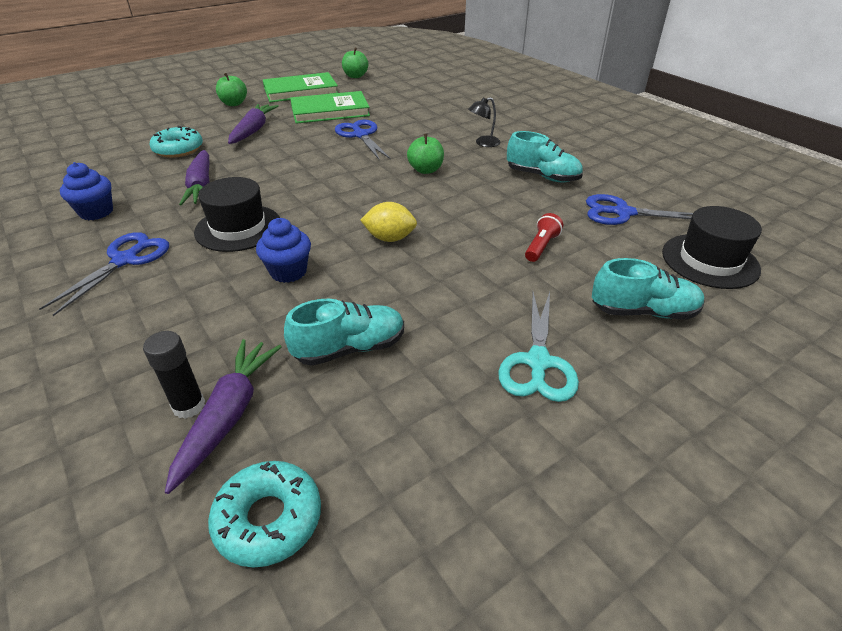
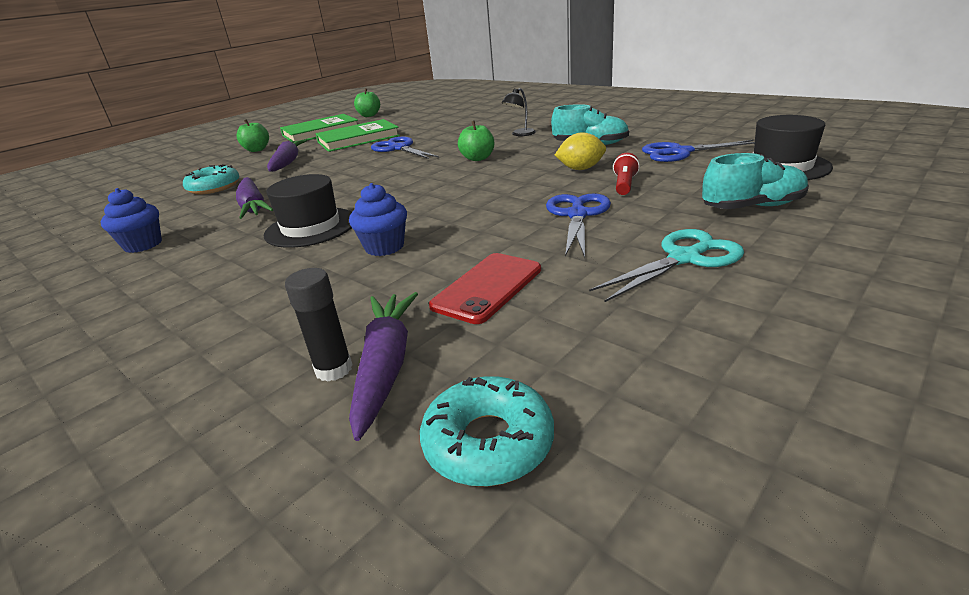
camera: 10 degrees left, 10 degrees down
blue scissors [39,232,169,316] -> blue scissors moved to [546,193,611,257]
turquoise shoe [284,299,404,366] -> red phone [429,253,541,324]
yellow lemon [360,202,417,242] -> yellow lemon moved to [555,132,606,170]
turquoise scissors [498,292,579,402] -> turquoise scissors turned 120 degrees counterclockwise [589,229,744,302]

